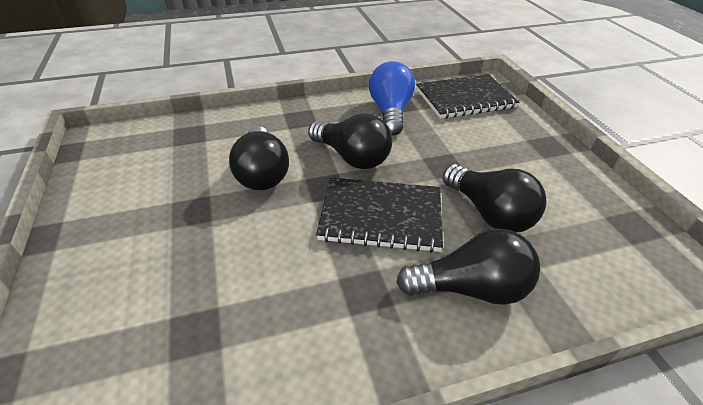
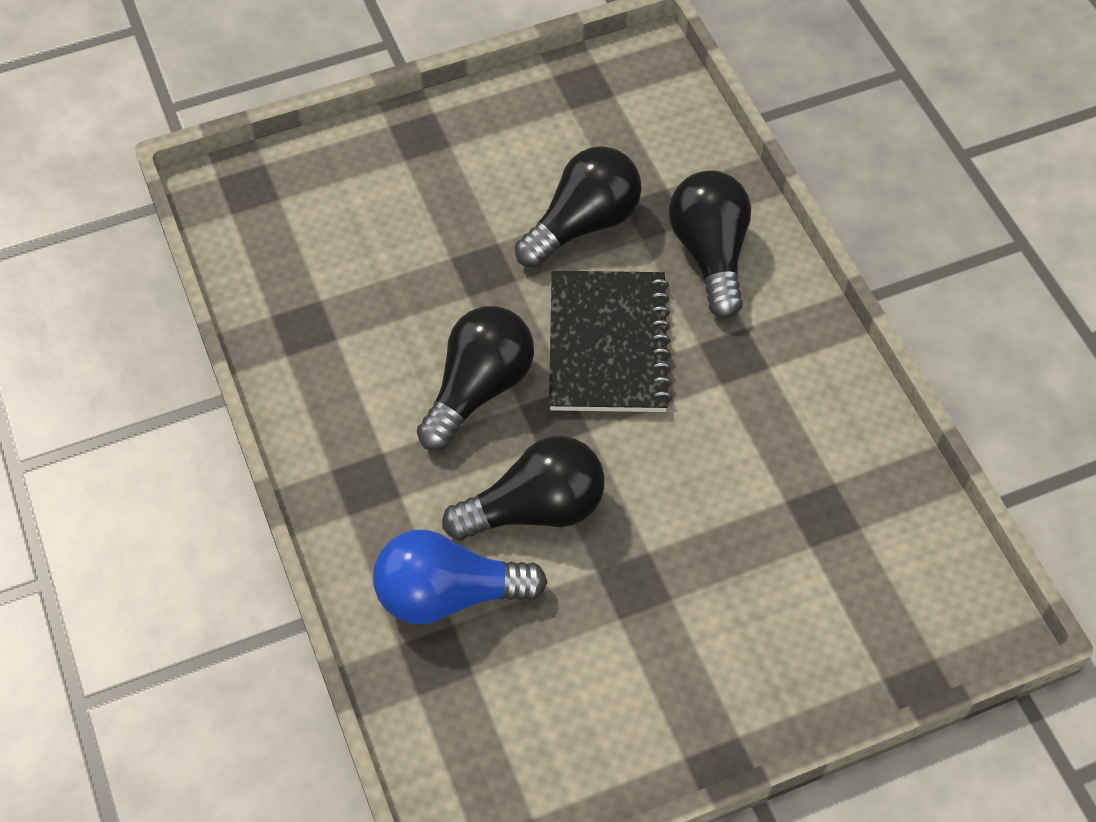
camera: 95 degrees left, 15 degrees up
blue light bulb [369,61,415,136] -> blue light bulb moved to [373,530,547,625]
black notebook [416,74,519,119] -> none

